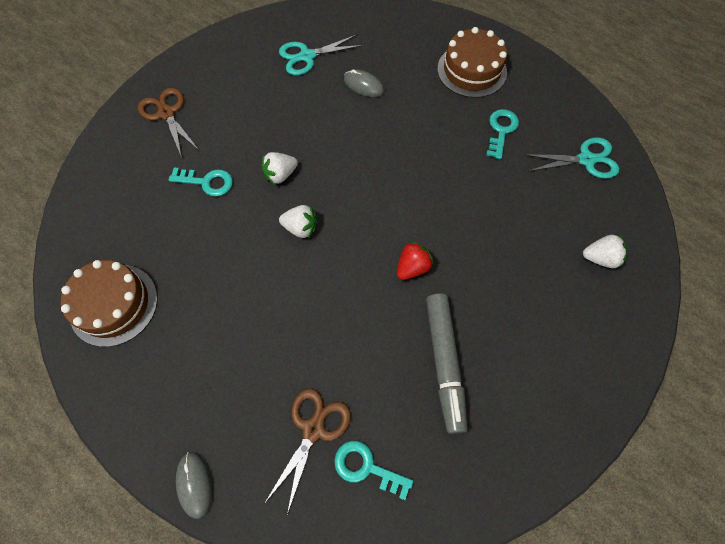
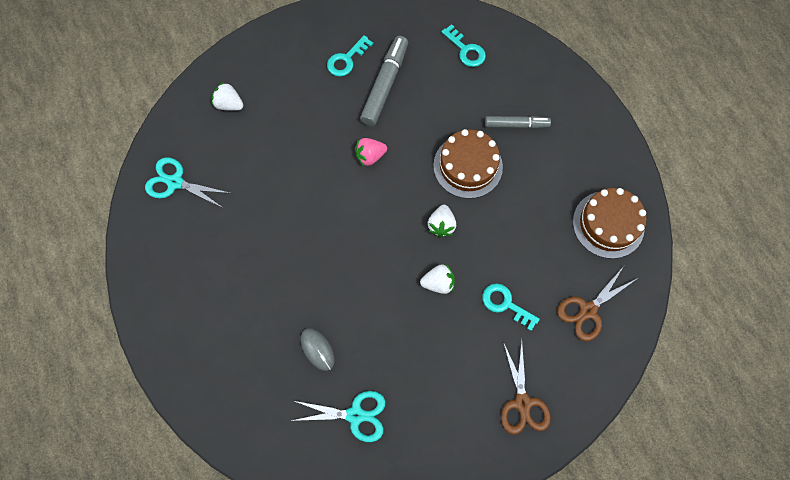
camera: 155 degrees left, 5 degrees up
grey mouse [176,452,213,519] -> none
brown scissors [264,389,351,514] -> brown scissors moved to [557,266,638,341]
white strawberry [279,205,317,238] -> white strawberry turned 120 degrees counterclockwise [428,205,456,237]
red strawberry [397,241,434,280] -> pink strawberry [355,138,387,167]
brown cake [437,27,507,98] -> brown cake moved to [433,129,503,199]
turquoise key [486,109,519,159] -> turquoise key moved to [327,35,373,77]
none -> grey marker [485,116,551,128]

